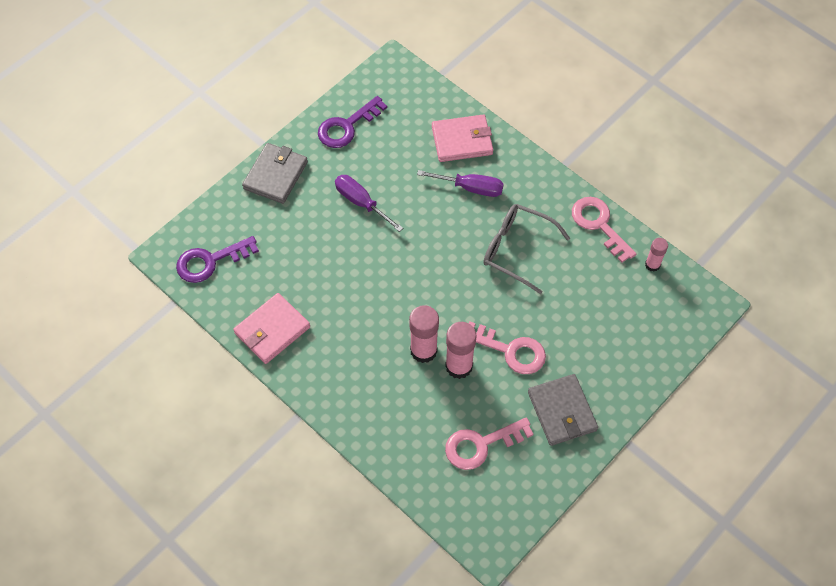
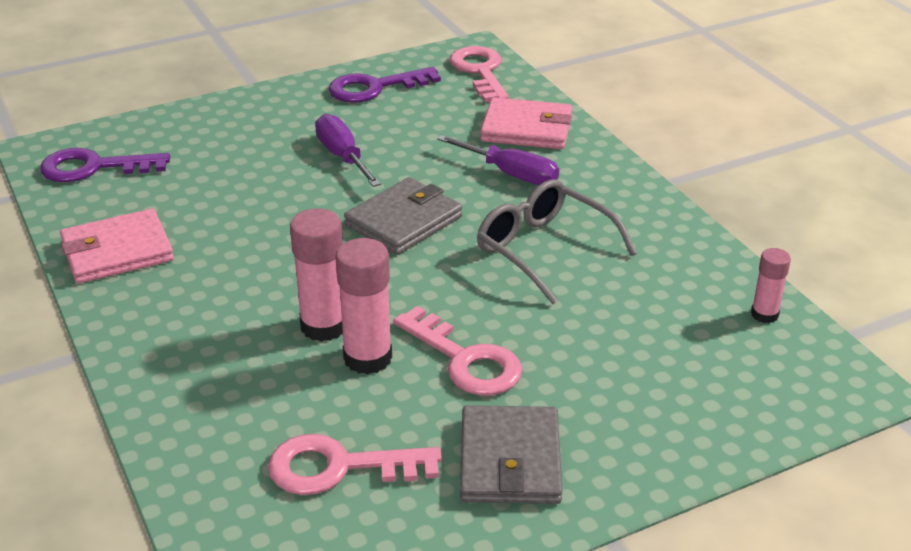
camera: 20 degrees right, 25 degrees down
grey wallet [242,143,308,204] -> grey wallet moved to [344,177,462,255]
pink key [572,197,636,263] -> pink key moved to [450,46,509,102]

